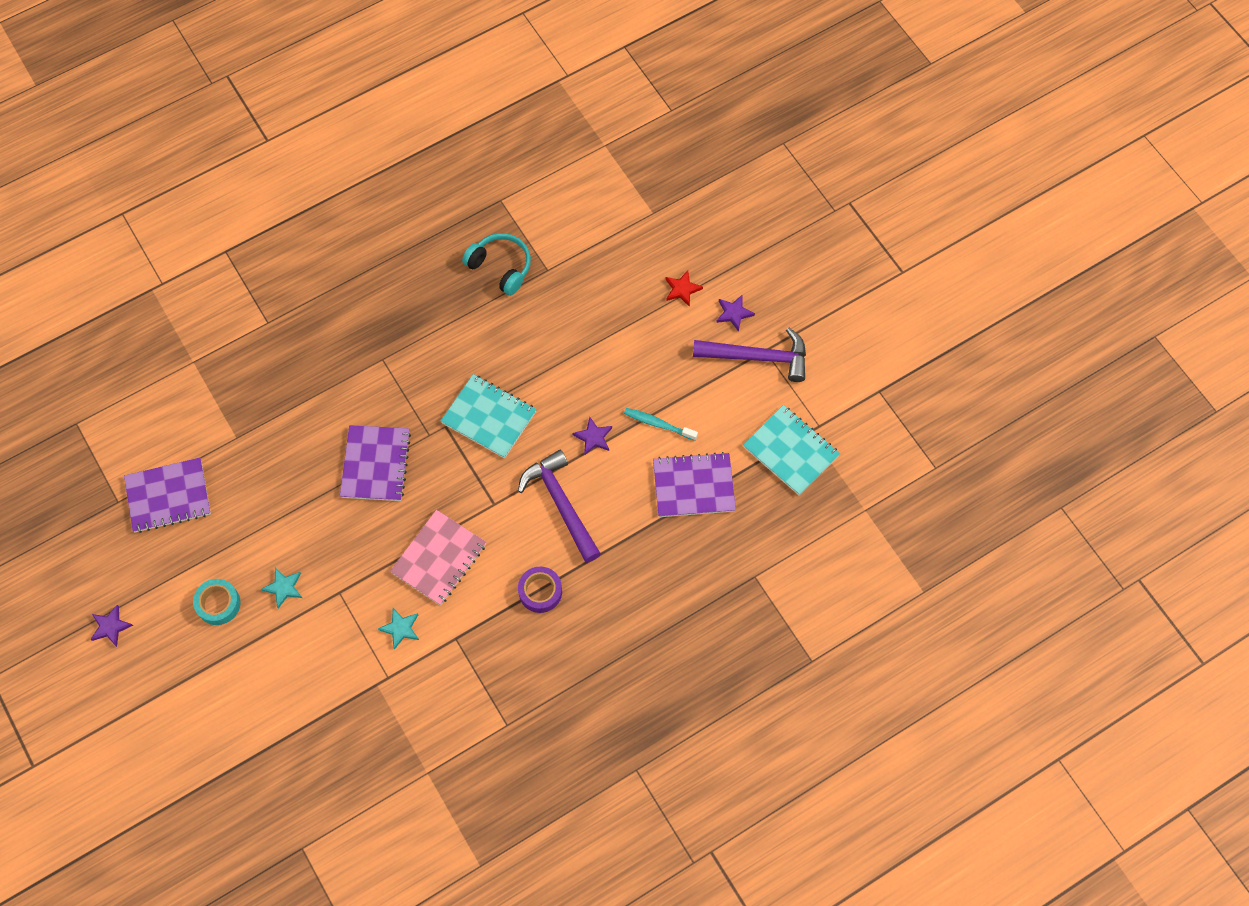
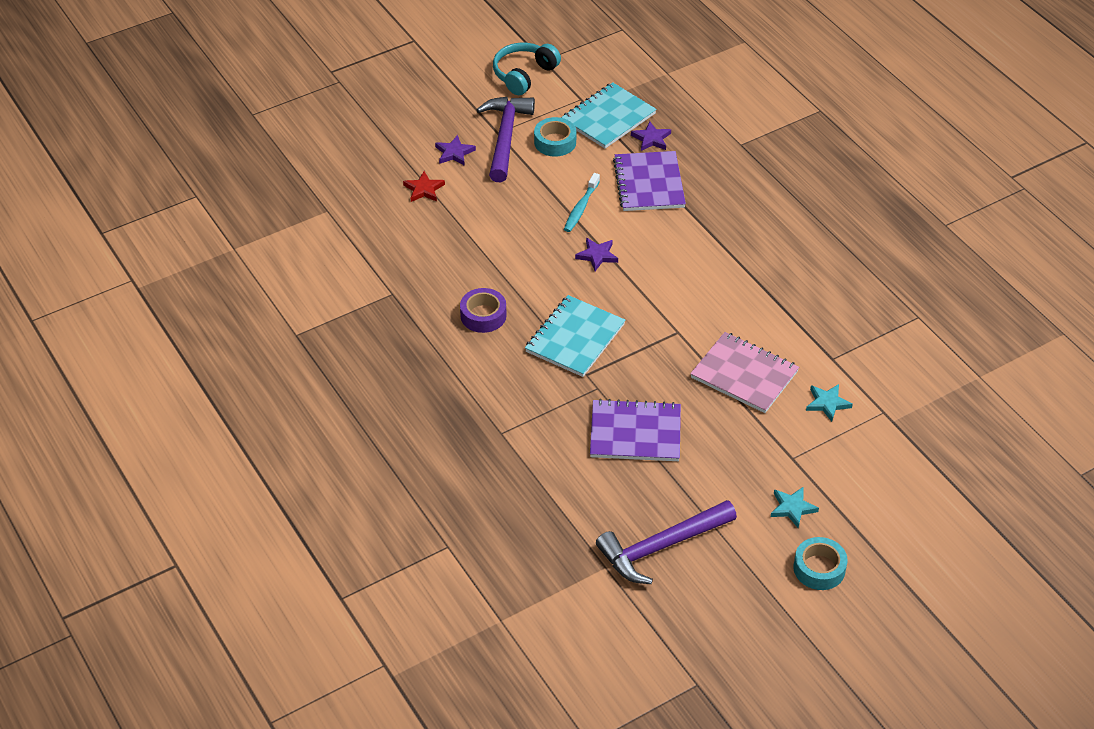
camera: 90 degrees left, 20 degrees down
purple star [90,605,133,647] -> purple star moved to [631,121,671,151]
purple notebook [124,458,211,533] -> none
turquoise headphones [462,233,531,296] -> turquoise headphones moved to [493,43,561,95]
purple hammer [518,450,601,563] -> purple hammer moved to [596,500,737,584]
purple tape [518,567,562,613] -> purple tape moved to [460,288,507,333]
none -> turquoise tape [534,117,576,157]

